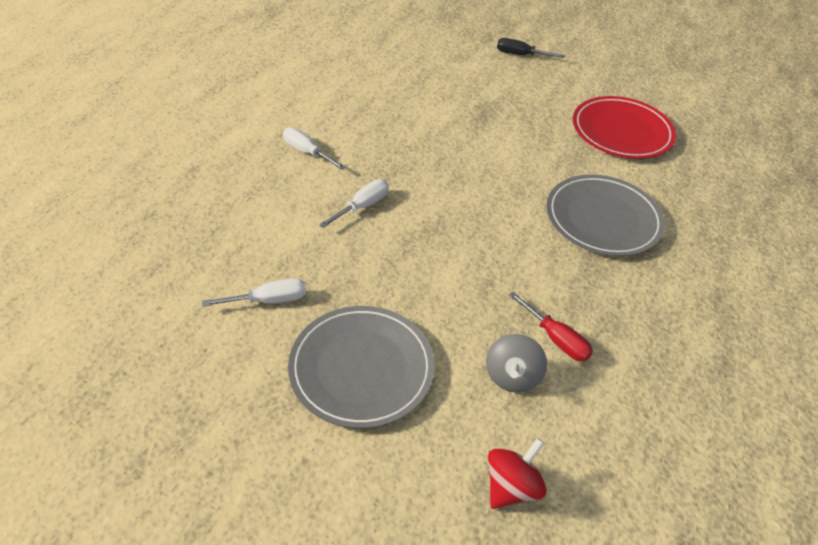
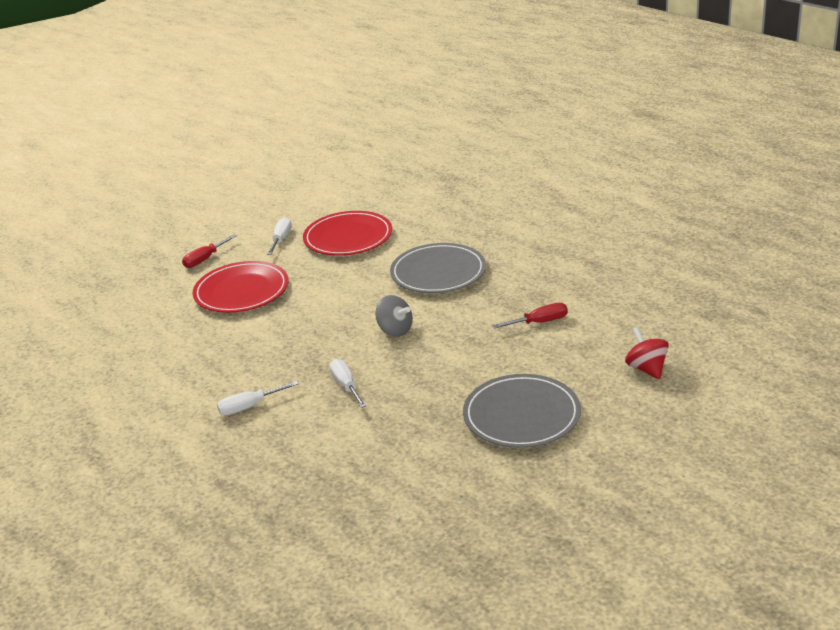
camera: 60 degrees left, 15 degrees down
white screwdriver [202,278,306,307] -> white screwdriver moved to [267,217,292,255]
grey spinning top [486,334,547,393] -> grey spinning top moved to [375,295,413,337]
black screwdriver [497,38,565,58] -> red screwdriver [182,234,237,268]
none -> red plate [193,261,289,313]

